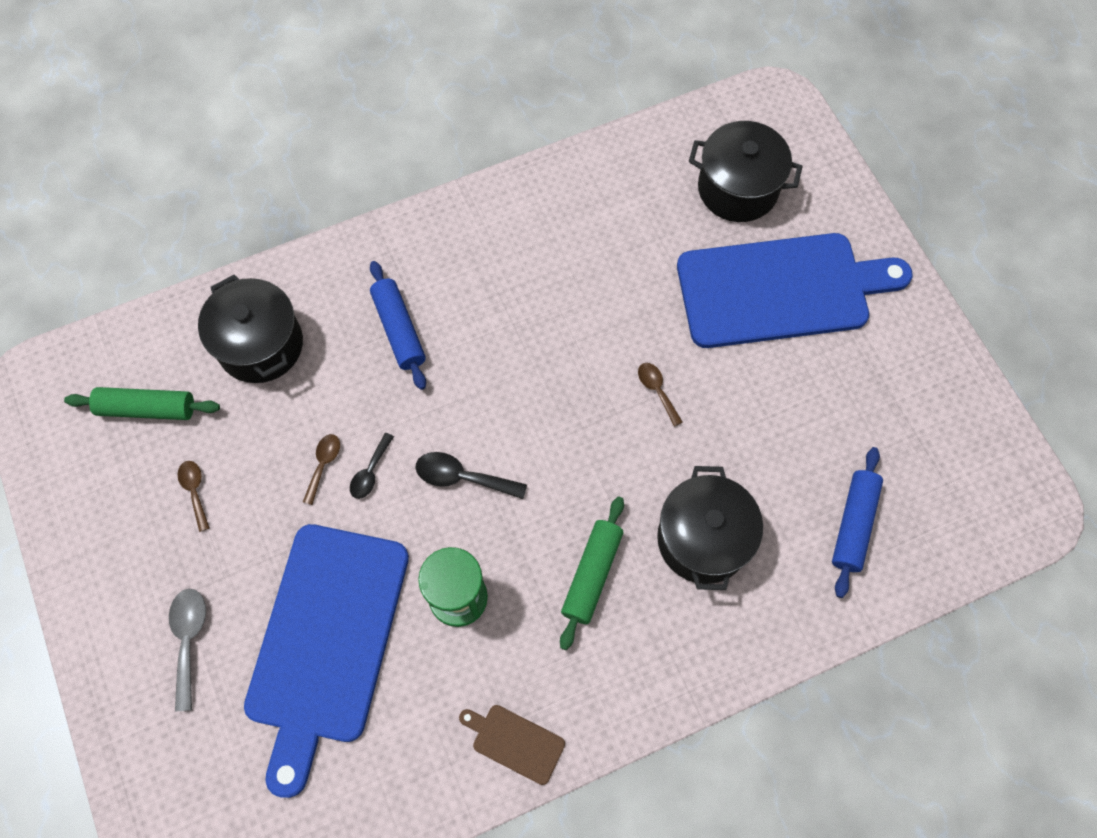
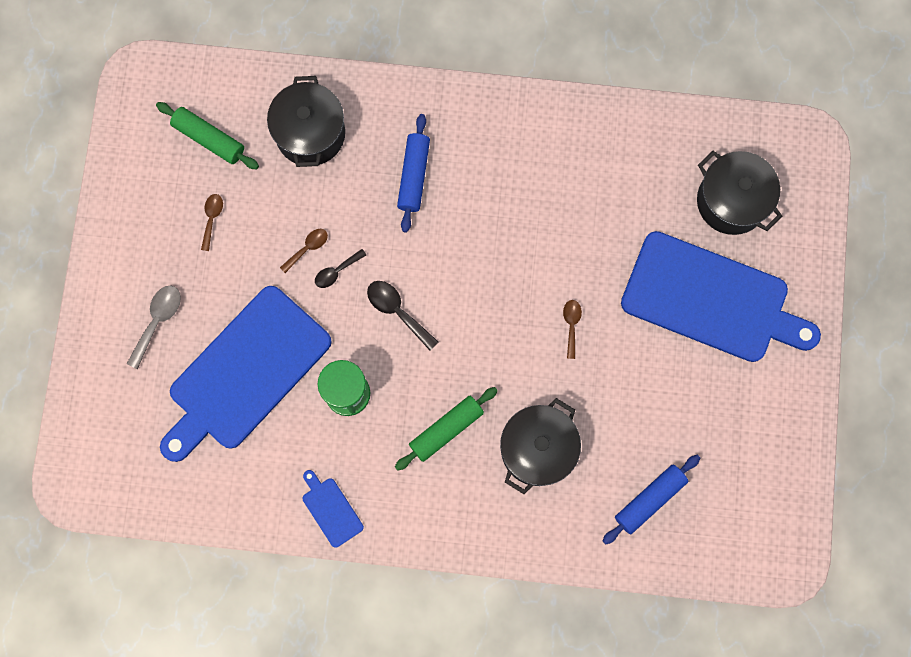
camera: 30 degrees right, 10 degrees up
brown cutting board [459,705,565,785] -> blue cutting board [303,470,364,548]

